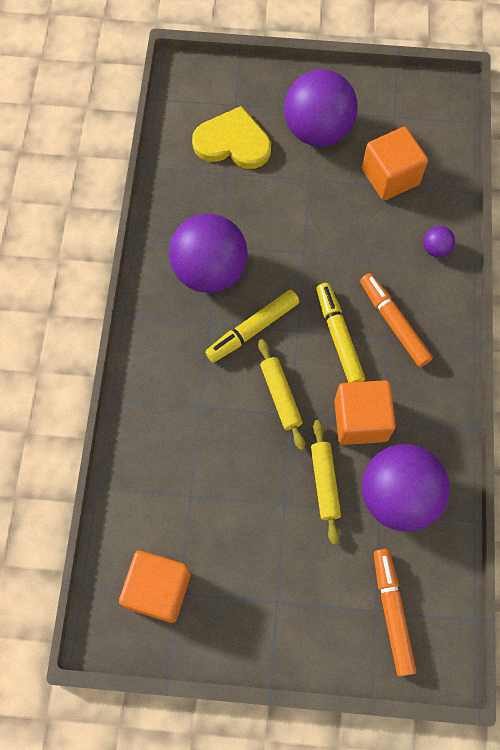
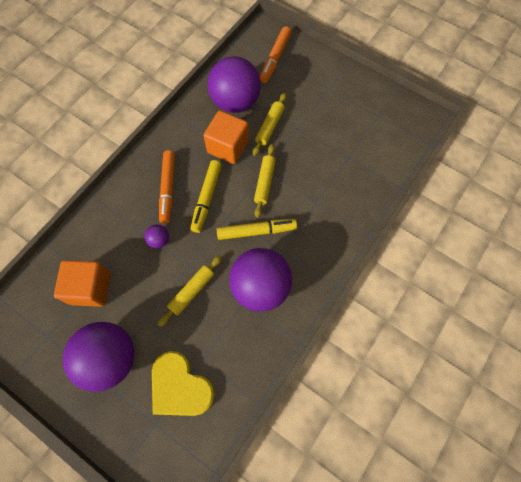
camera: 150 degrees left, 0 degrees up
orange cube [119,550,191,623] -> none
purple ball [423,226,455,257] -> purple ball moved to [145,225,169,248]
none -> yellow rolling pin [158,255,222,327]

